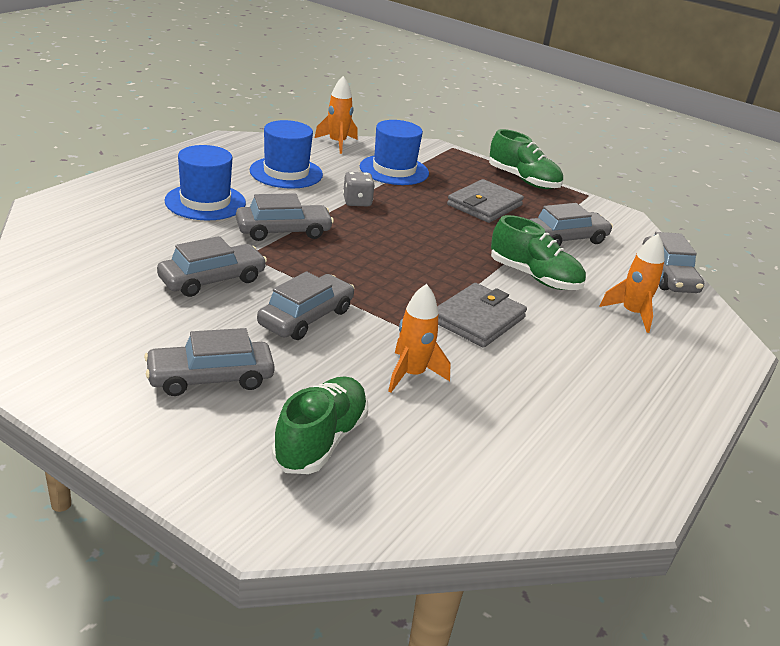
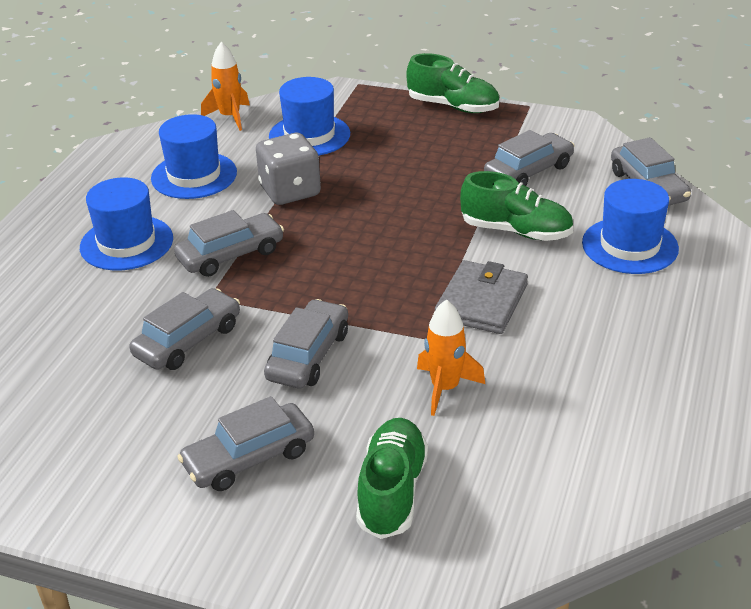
camera: 10 degrees left, 5 degrees up
grey dice [343,172,375,206] -> grey dice [256,133,321,205], size x1.64
grey wallet [447,179,524,223] -> none
orange rocket [599,234,664,333] -> blue hat [582,179,679,274]

